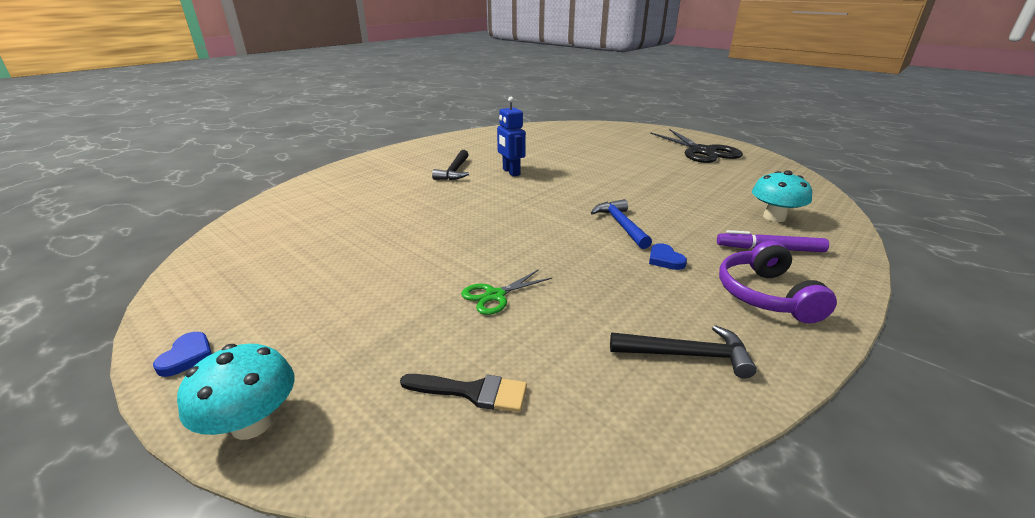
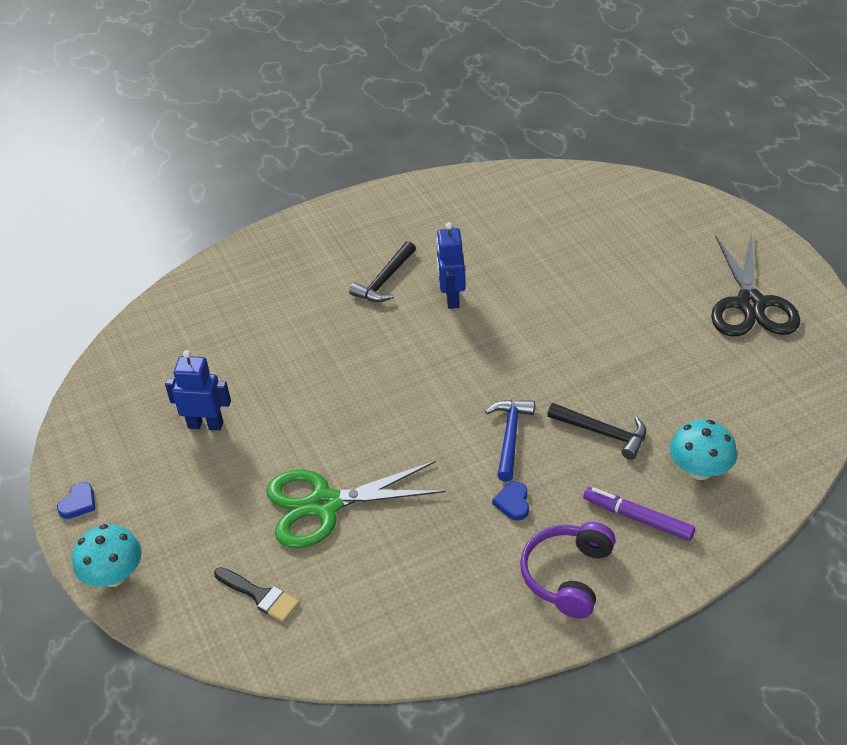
camera: 25 degrees right, 15 degrees up
green scissors [461,269,552,315] -> green scissors [266,461,446,548], size x2.00
black hammer [610,325,757,379] -> black hammer moved to [547,403,646,460]
none -> blue robot [165,350,231,431]

